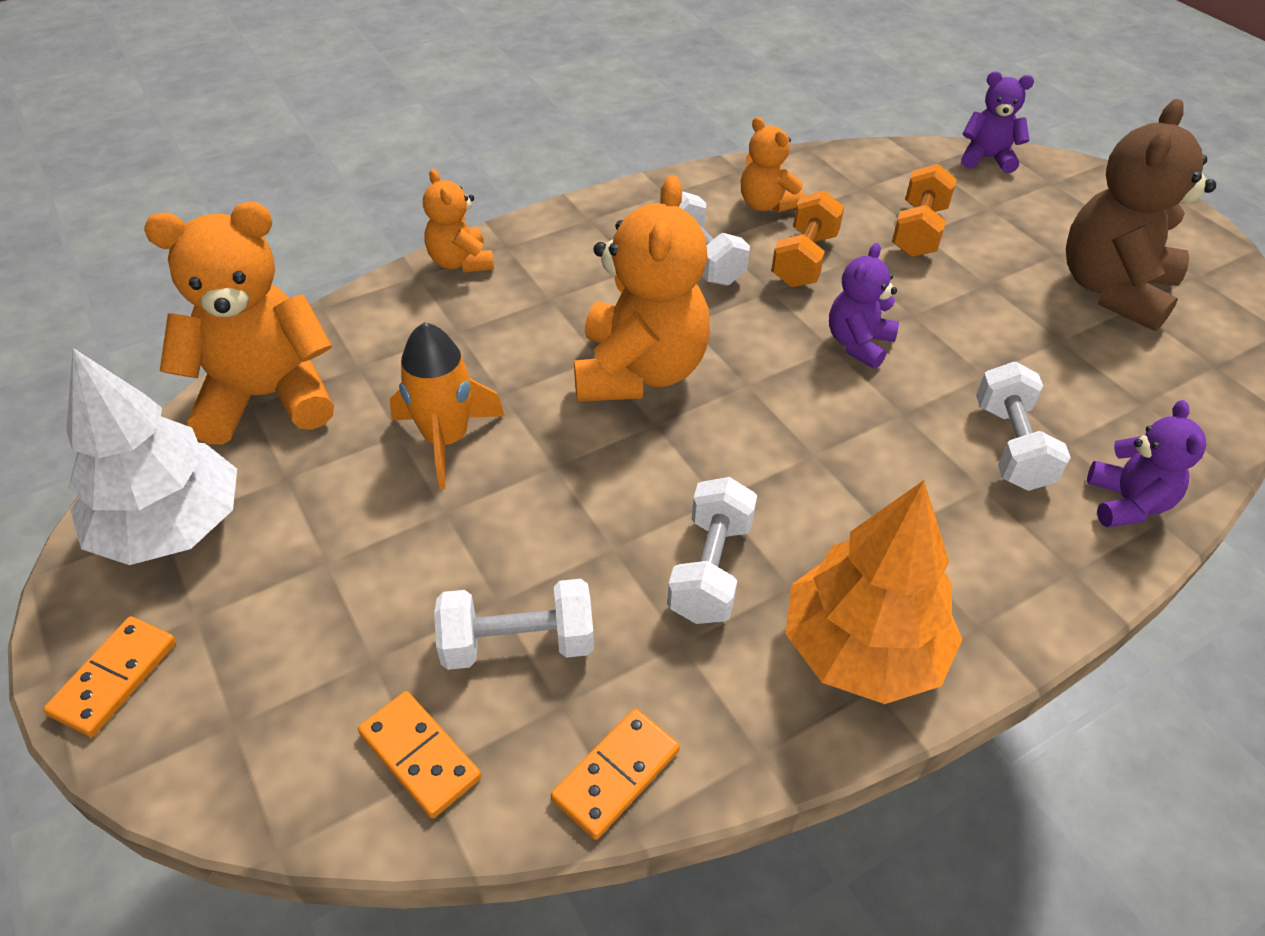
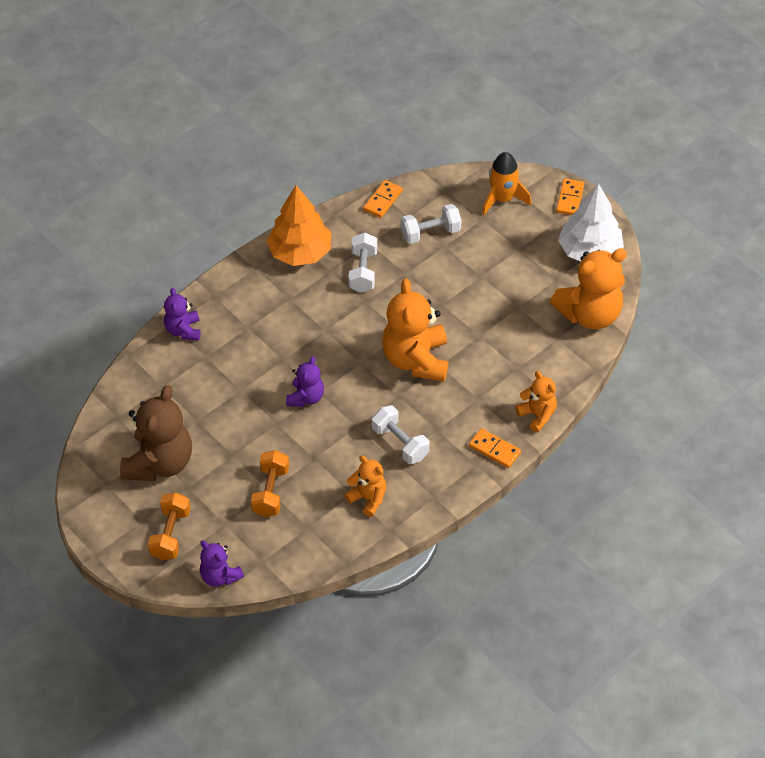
camera: 170 degrees right, 5 degrees up
orange domino [358,691,481,818] -> orange domino moved to [469,428,521,468]
orange rocket [390,322,505,489] -> orange rocket moved to [482,152,531,215]
orange dumbbell [771,190,844,287] -> orange dumbbell moved to [148,492,191,560]
purple teddy bear [962,72,1034,173] -> purple teddy bear turned 45 degrees clockwise [200,540,244,587]
white dumbbell [976,362,1071,491] -> none

